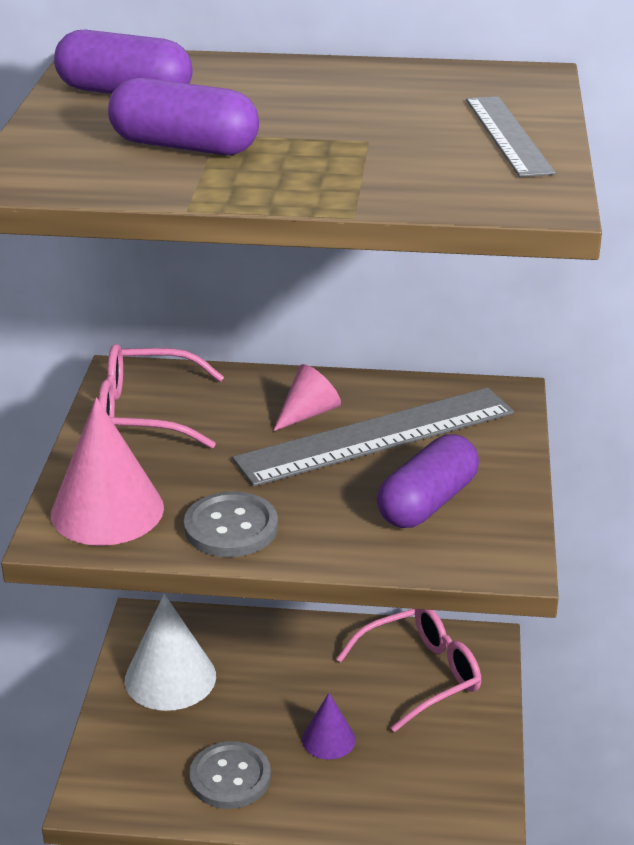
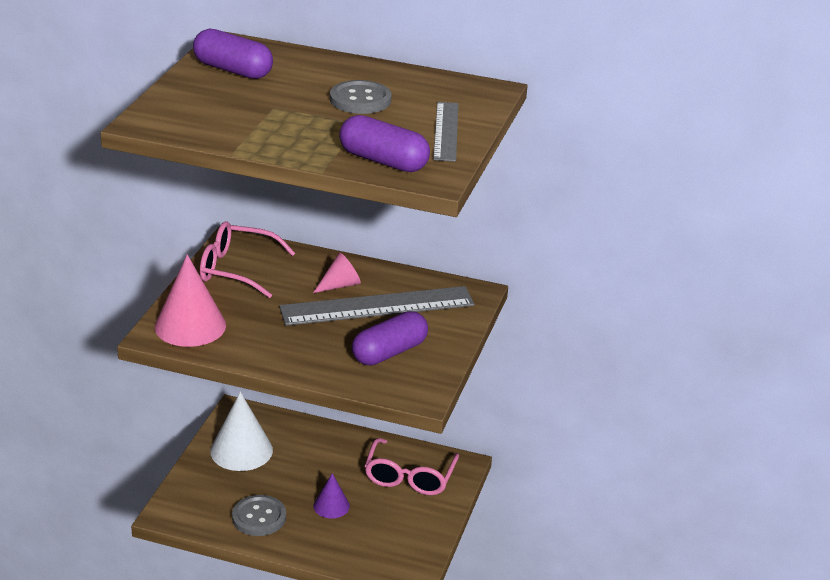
camera: 10 degrees right, 0 degrees up
purple capsule [108,78,259,155] -> purple capsule moved to [339,115,430,172]
grey button [184,491,278,557] -> grey button moved to [330,80,392,114]
pink glasses [336,609,481,732] -> pink glasses turned 120 degrees clockwise [365,438,459,495]

